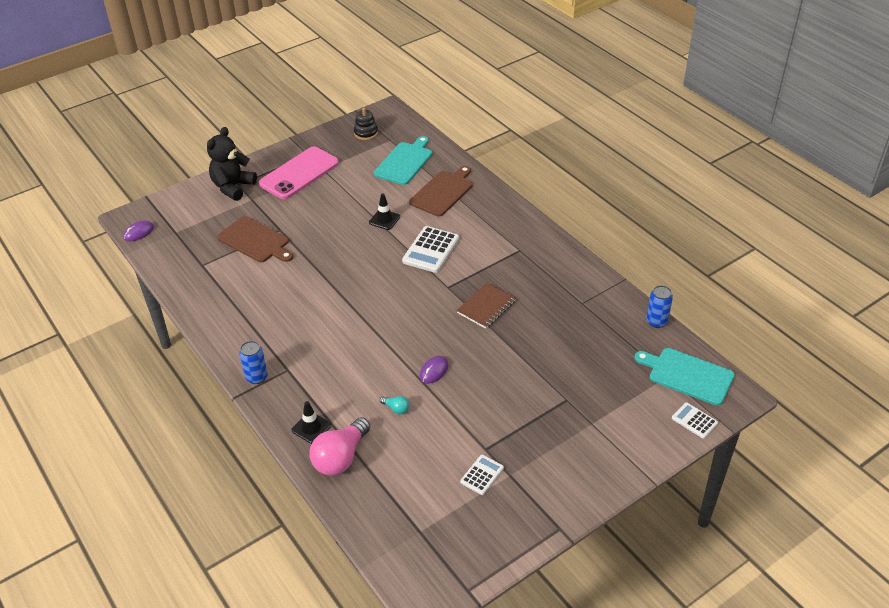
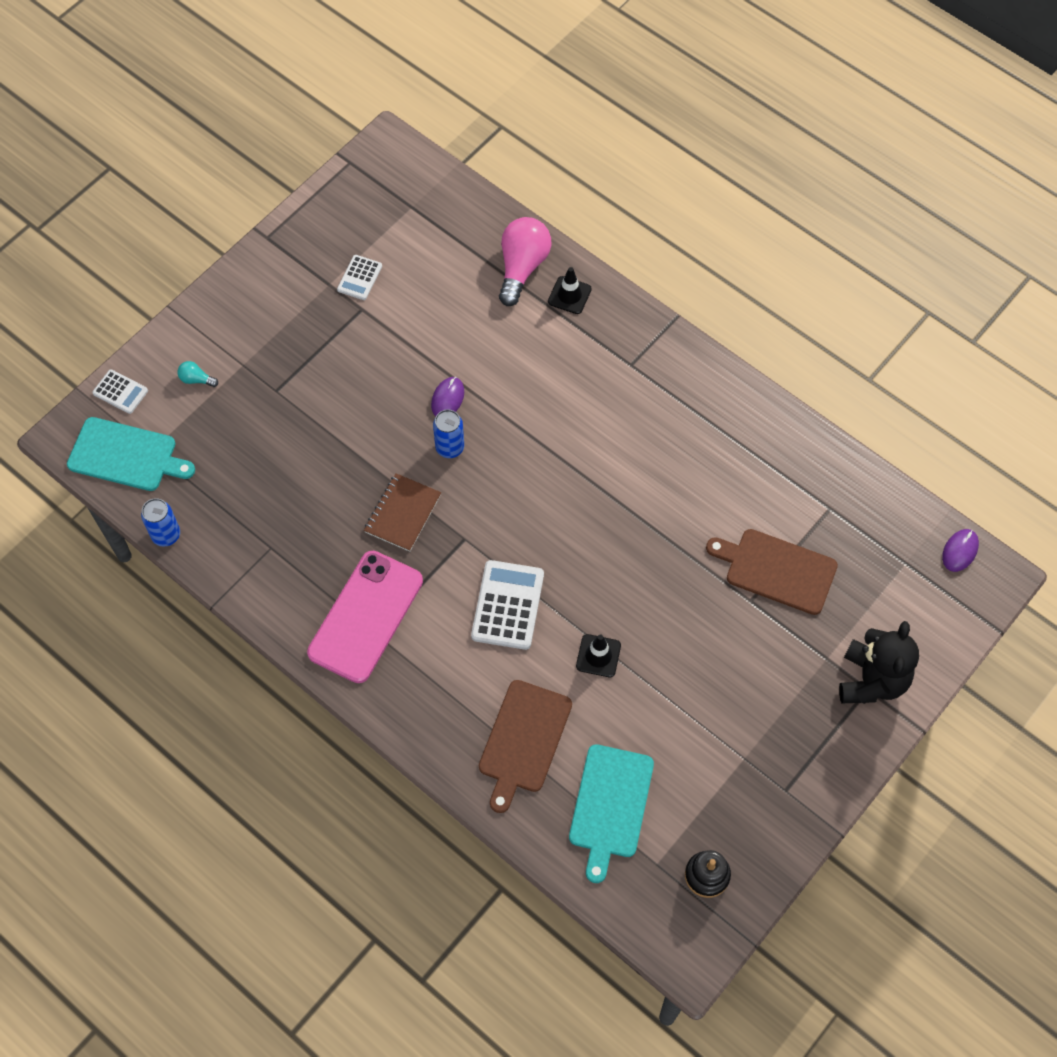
camera: 165 degrees right, 20 degrees up
blue can [239,341,268,384] -> blue can moved to [433,410,464,458]
pink phone [259,147,339,199] -> pink phone moved to [307,551,423,683]
turquoise light bulb [380,396,409,414] -> turquoise light bulb moved to [178,361,218,387]

